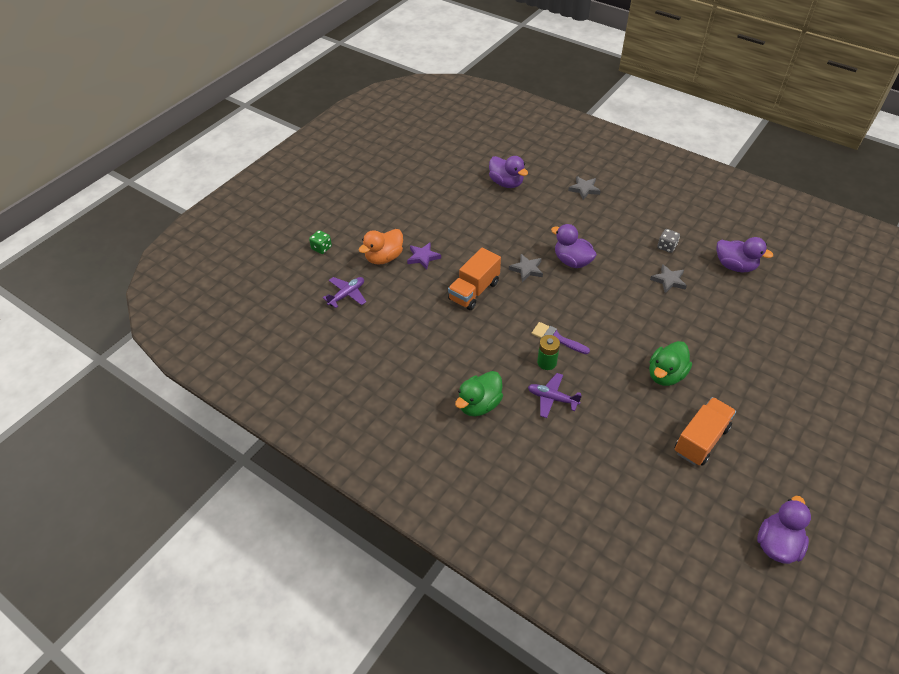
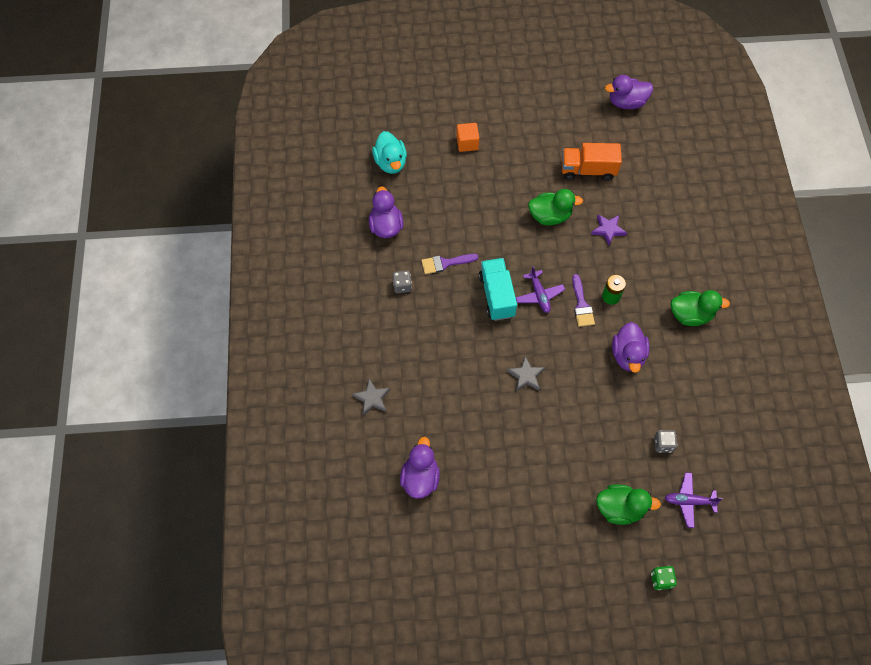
camera: 130 degrees left, 15 degrees up
orange duck [359,229,403,265] -> green duck [596,484,661,525]
purple star [407,242,441,270] -> purple star moved to [591,214,627,245]
orange truck [448,248,501,310] -> none
purple plane [528,373,582,418] -> purple plane moved to [516,266,565,313]
purple duck [551,224,597,268] -> purple duck moved to [612,322,650,373]
grey star [650,264,687,293] -> purple brush [421,254,478,274]
none -> turquoise duck [372,131,407,174]
none -> orange cube [456,123,479,152]
none -> turquoise truck [479,258,517,321]
none -> grey dice [654,430,677,453]

